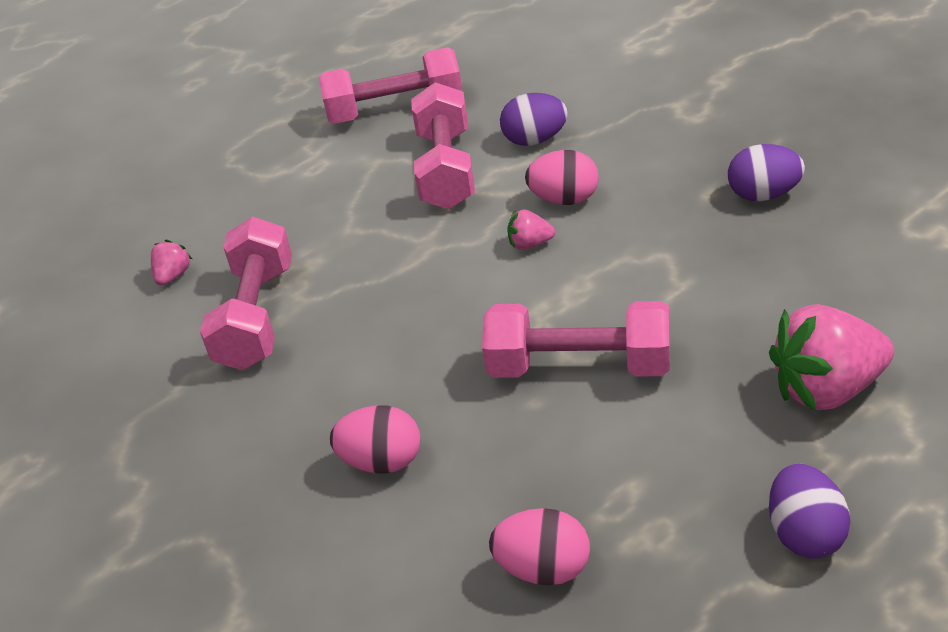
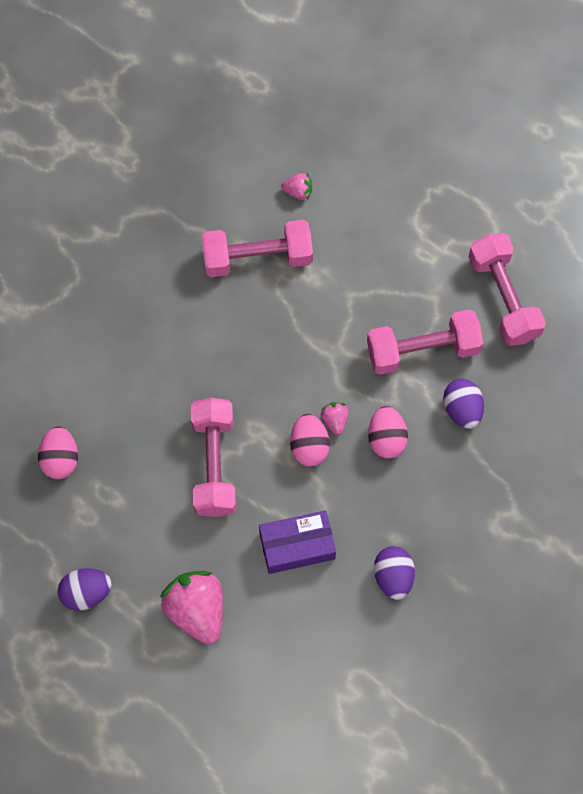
camera: 75 degrees right, 30 degrees up
pink egg [330,405,421,474] -> pink egg moved to [290,414,330,466]
none -> purple box [259,510,336,574]

